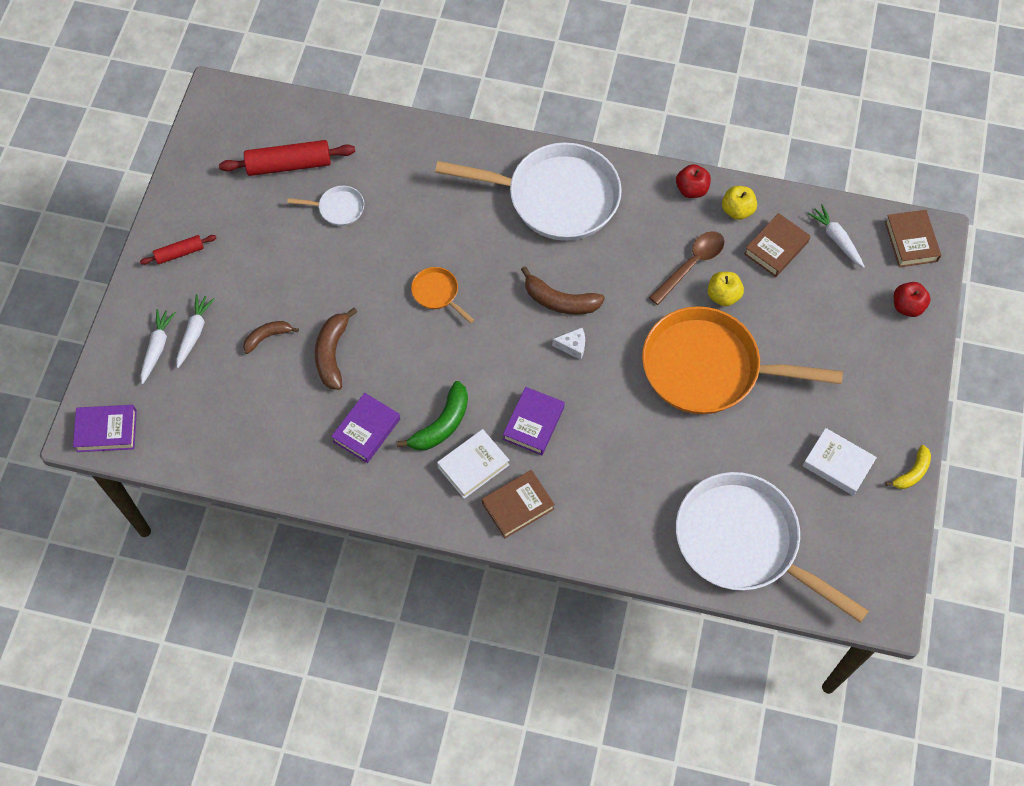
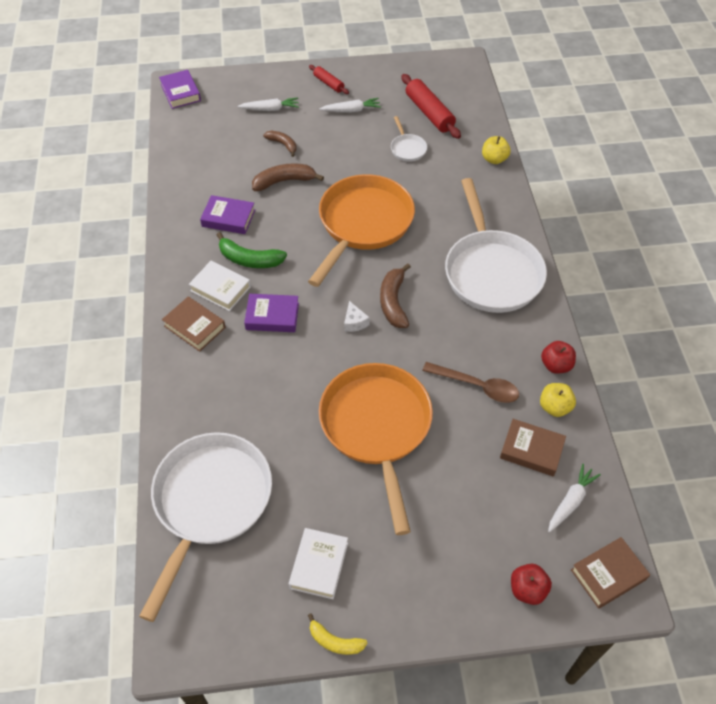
camera: 70 degrees right, 10 degrees down
white carrot [141,309,176,384] -> white carrot moved to [319,98,381,112]
orange pan [411,267,474,323] -> orange pan [308,174,415,287], size x2.43
yellow apple [708,272,744,306] -> yellow apple moved to [482,136,511,164]

